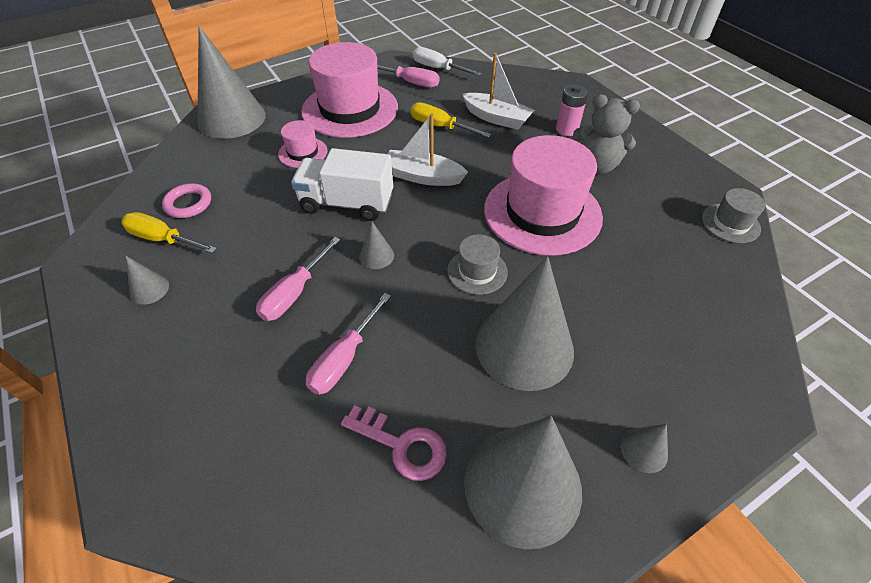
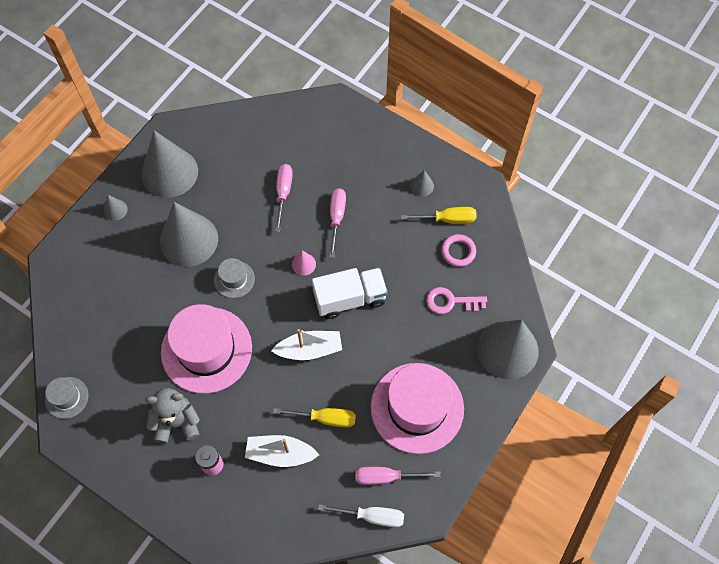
camera: 155 degrees right, 15 degrees up
pink hat [278,120,327,168] -> none
pink key [341,405,447,481] -> pink key moved to [426,287,487,314]
grey cone [359,222,394,269] -> pink cone [292,250,316,276]

